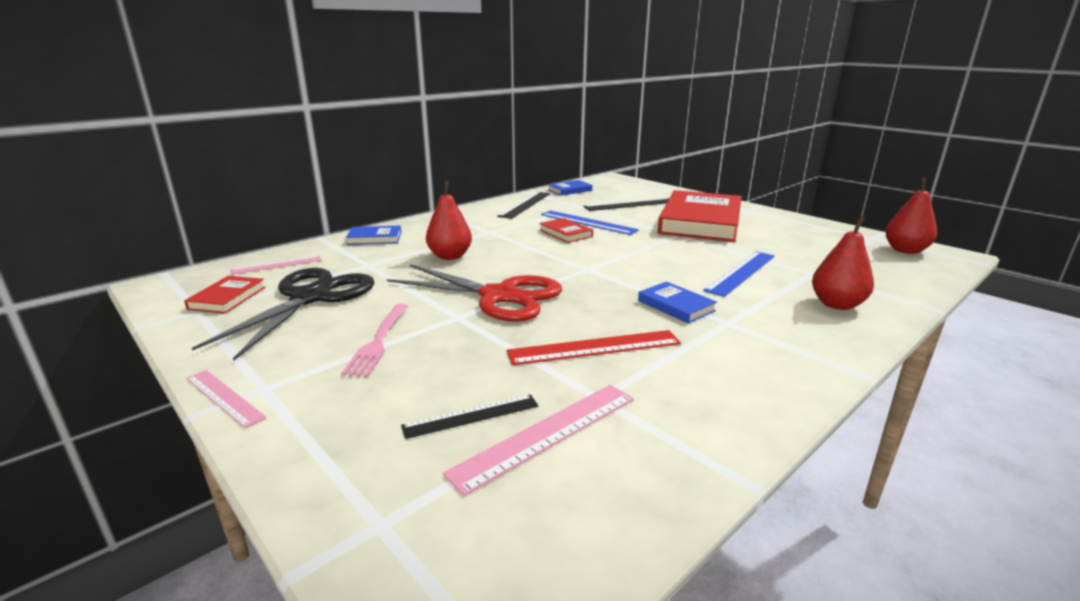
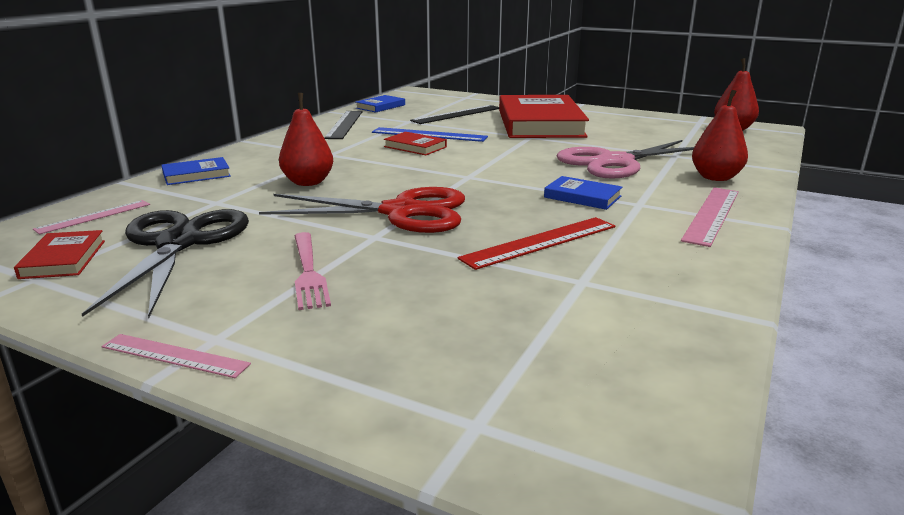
camera: 20 degrees left, 0 degrees up
black ruler [401,394,538,439] -> none
pink ruler [442,385,634,496] -> pink ruler moved to [681,187,739,247]
blue ruler [703,251,775,297] -> pink scissors [557,140,694,179]

